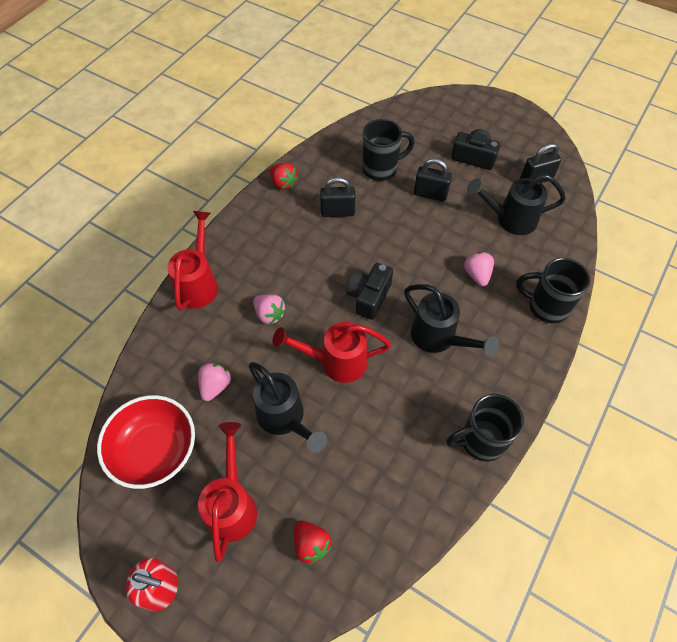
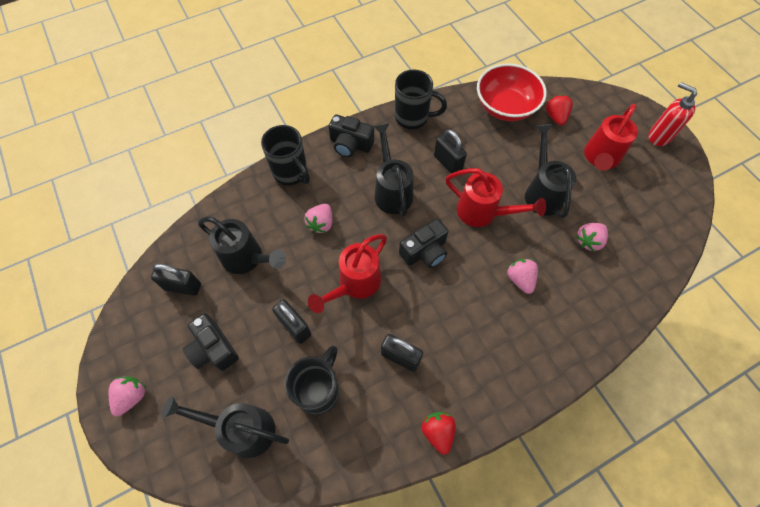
camera: 150 degrees left, 5 degrees up
red bowl [97,395,195,489] -> red bowl moved to [477,63,547,121]
red watering can [167,211,218,310] -> red watering can moved to [308,234,387,313]
black mug [362,119,415,181] -> black mug turned 105 degrees clockwise [285,346,339,415]
none -> pink strawberry [109,377,146,417]
none -> black watering can [162,396,289,458]
none -> black camera [328,114,374,157]
none -> black padlock [434,129,467,173]

